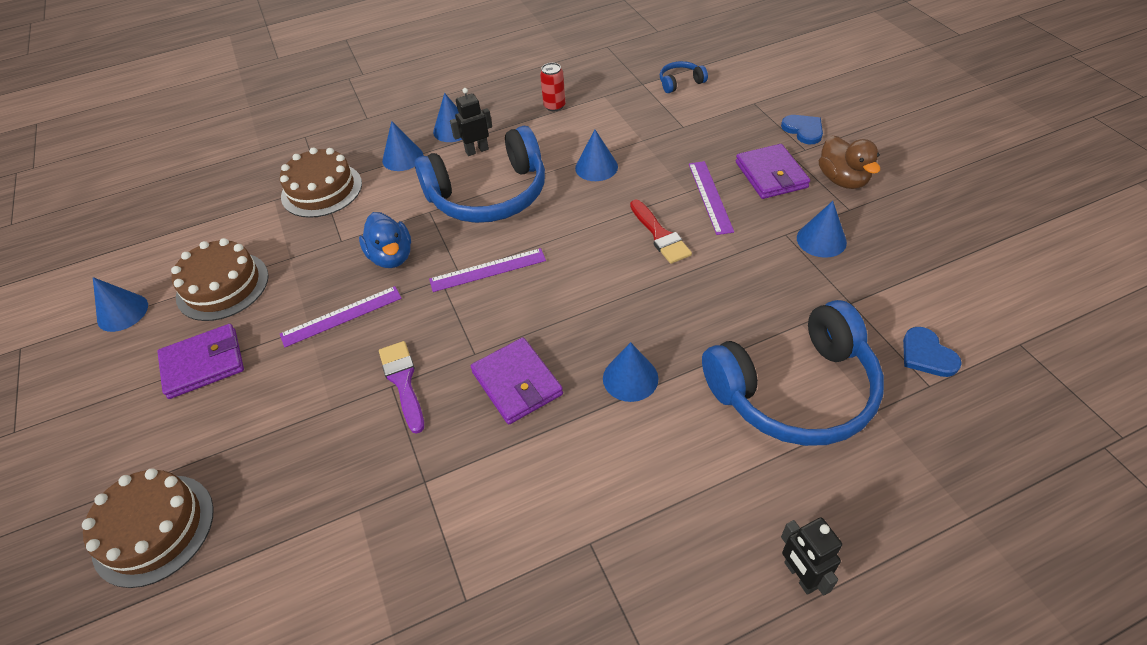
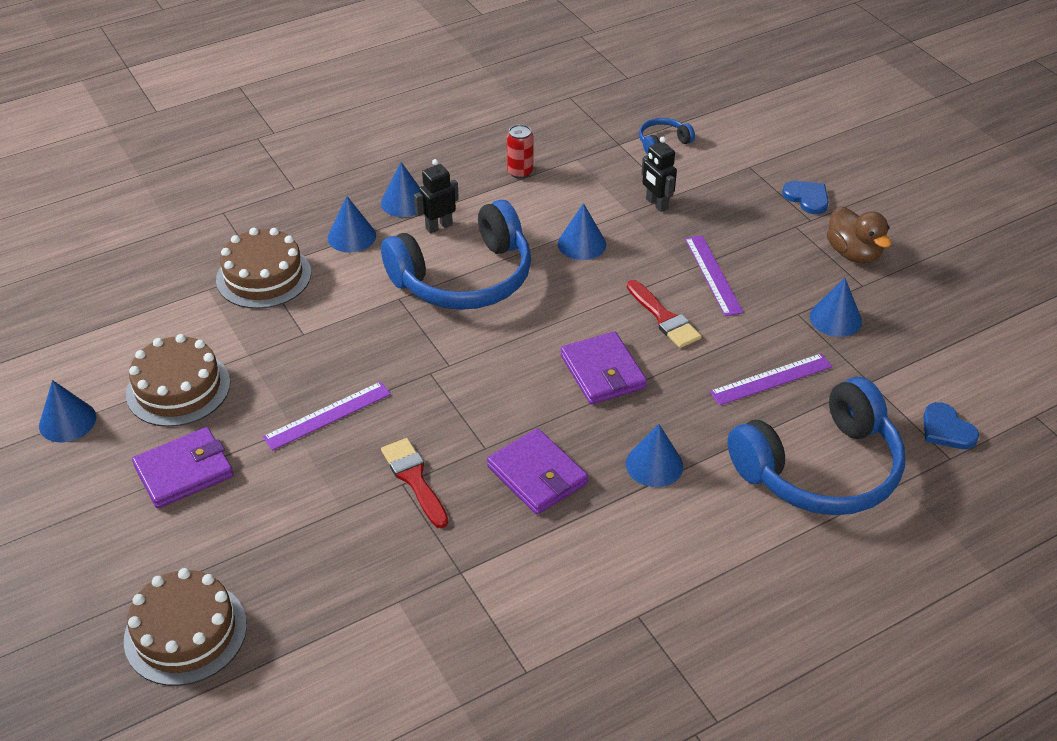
camera: 10 degrees left, 5 degrees down
blue duck [359,212,411,268] -> none
purple brush [379,341,424,434] -> red brush [381,438,448,528]
purple ruler [429,248,546,292] -> purple ruler moved to [709,354,832,405]
purple wallet [736,144,810,199] -> purple wallet moved to [561,332,647,404]
black robot [781,517,842,596] -> black robot moved to [642,137,677,212]

